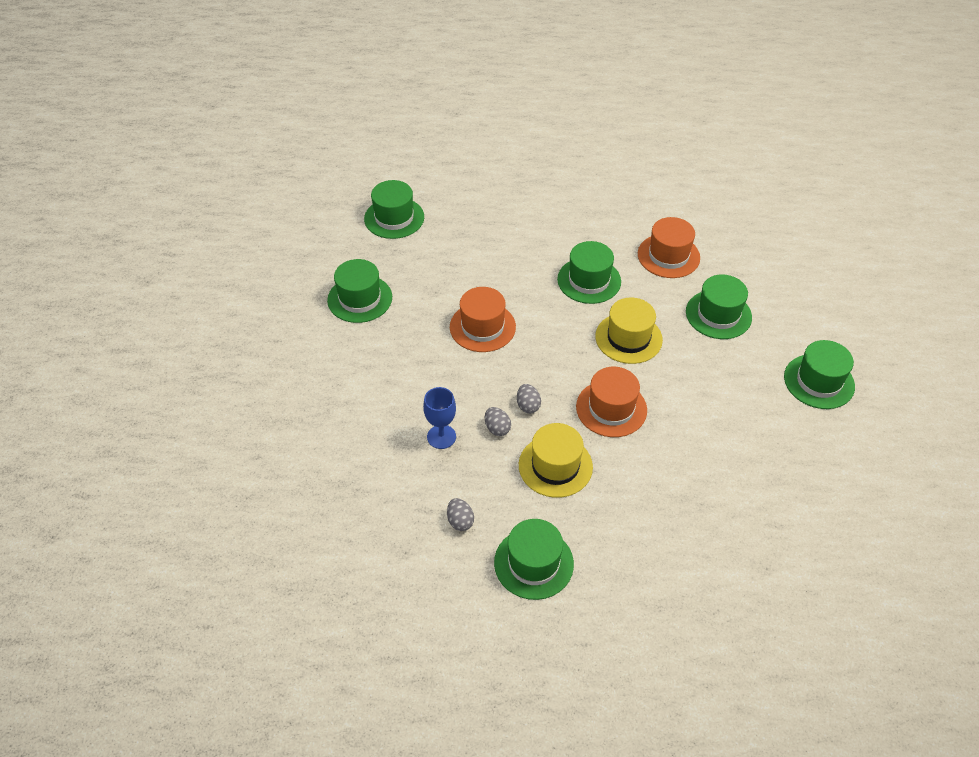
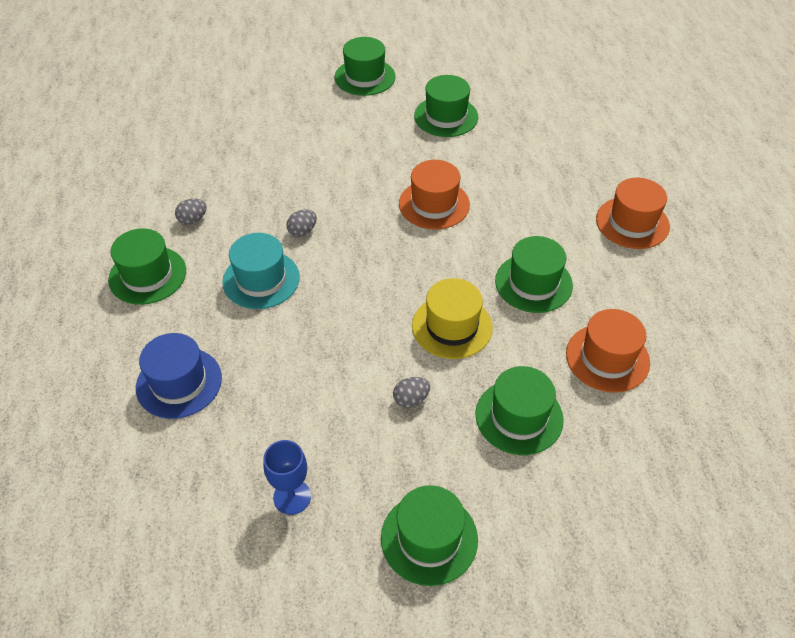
camera: 80 degrees right, 0 degrees up
green hat [364,180,424,239] -> green hat moved to [335,37,396,96]
blue goblet [423,387,456,449] -> blue goblet moved to [263,440,311,515]
grey egg [517,384,541,413] -> grey egg moved to [393,377,430,408]
yellow hat [519,423,593,498] -> turquoise hat [222,233,300,309]
orange hat [576,367,647,437] -> orange hat moved to [596,178,670,249]
none -> blue hat [136,333,222,419]

